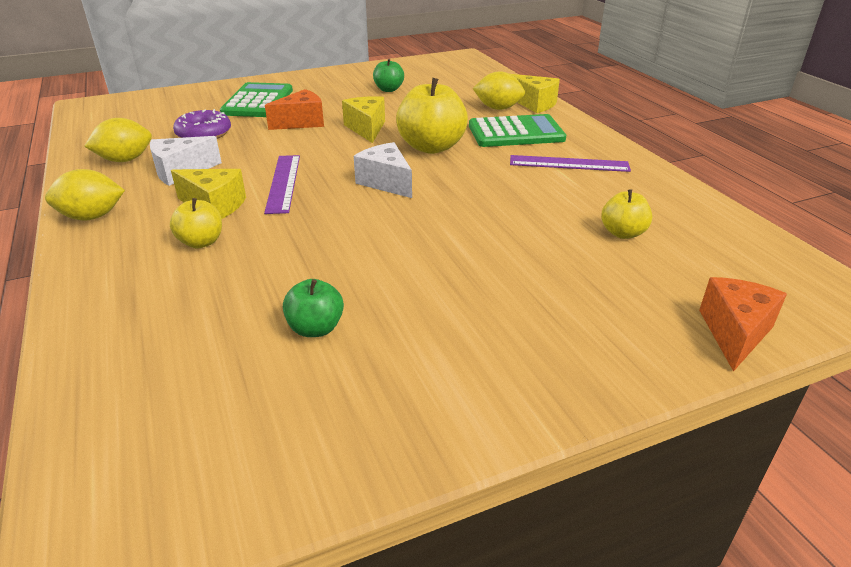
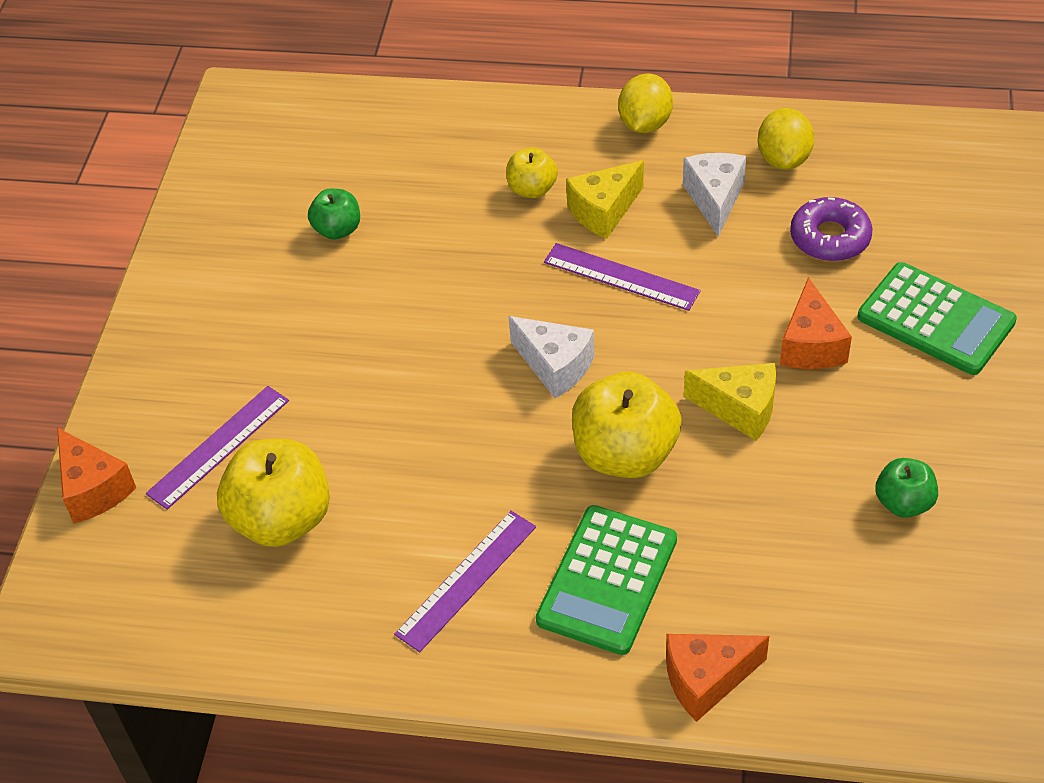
camera: 125 degrees right, 15 degrees up
white cheese [354,142,412,198] -> white cheese turned 45 degrees clockwise [508,316,595,398]
yellow lemon [473,71,525,110] -> none
yellow cheese [511,74,560,113] -> orange cheese [666,634,769,722]
yellow apple [601,189,652,239] -> yellow apple [217,439,330,547], size x1.83
none -> purple ruler [146,386,289,510]

